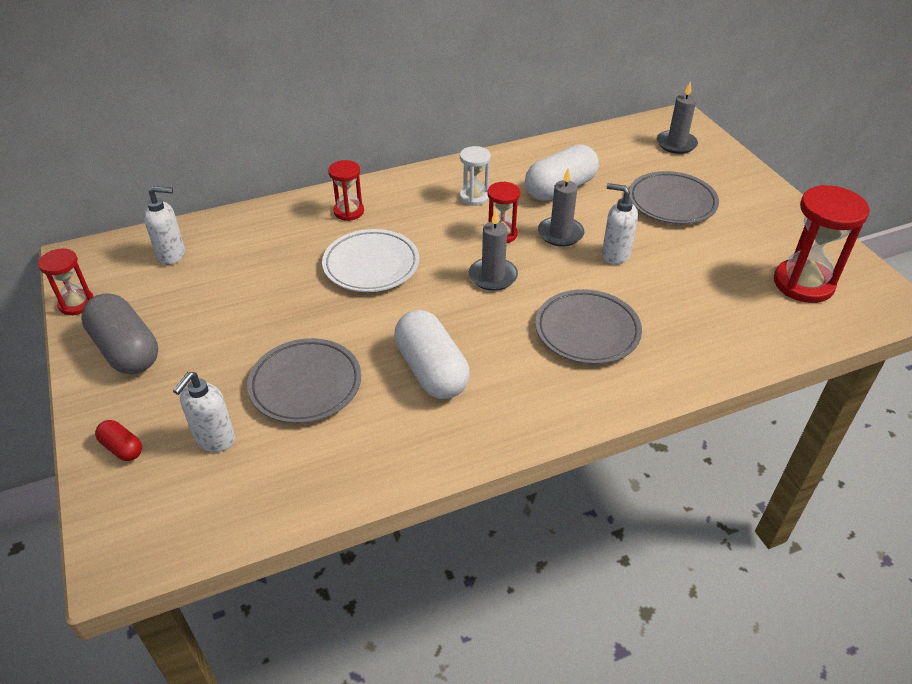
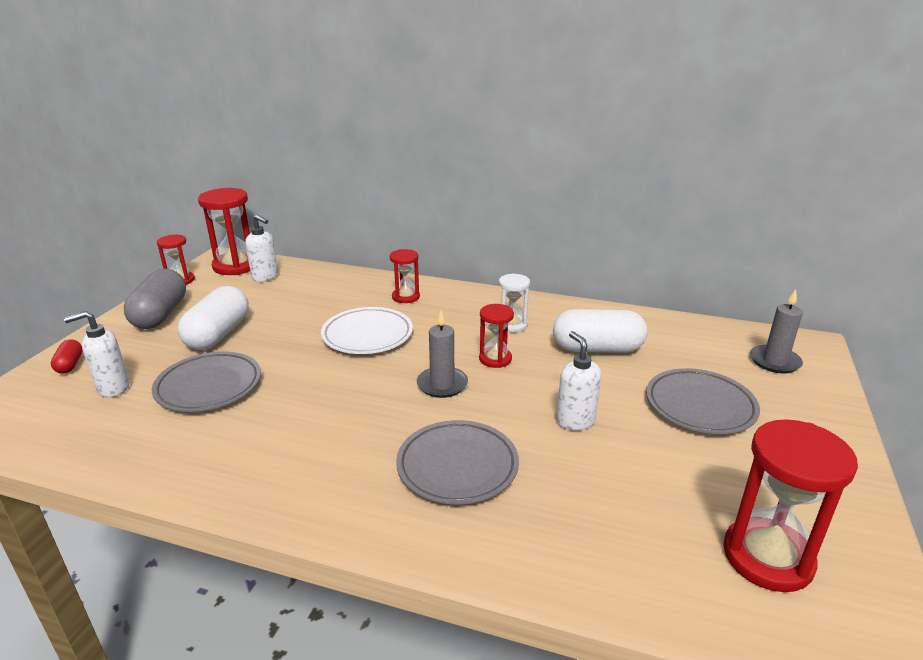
camera: 40 degrees right, 15 degrees down
white capsule [394,310,470,399] -> white capsule moved to [177,286,249,350]
grey candle [538,168,584,247] -> none
none -> red hourglass [198,188,250,275]

